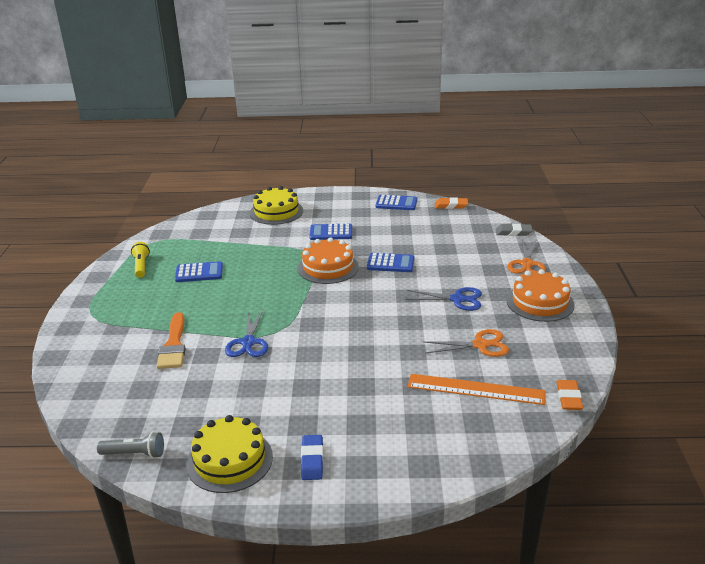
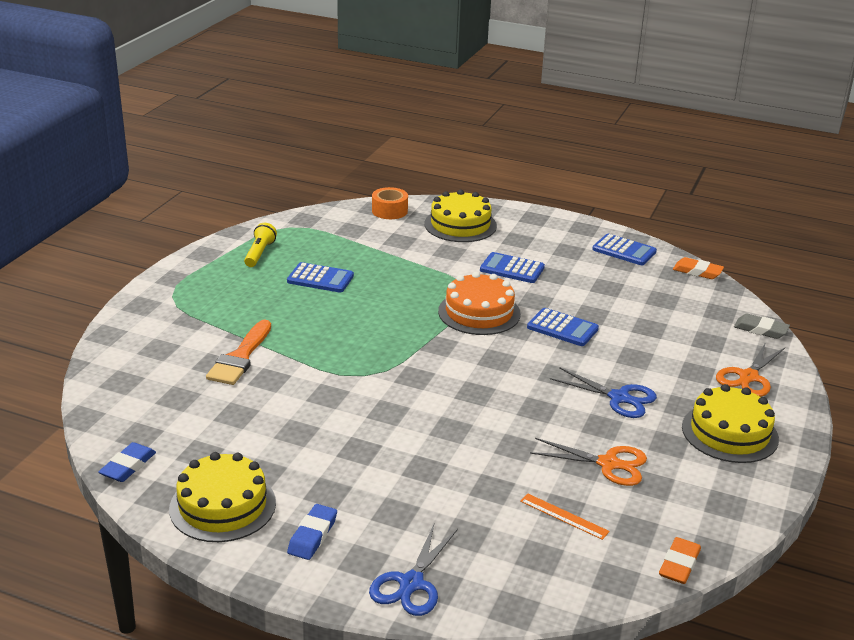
camera: 20 degrees right, 0 degrees up
grey flashlight [97,432,164,458] -> blue eraser [98,442,156,482]
blue scissors [225,310,268,357] -> blue scissors moved to [369,525,458,616]
orange ruler [408,374,546,405] -> orange ruler [520,493,610,540], size x0.51
orange cake [506,269,575,322] -> yellow cake [682,384,779,463]
none -> orange tape [372,187,408,219]

